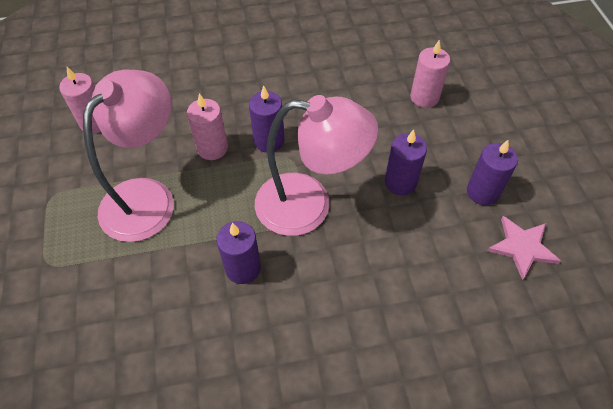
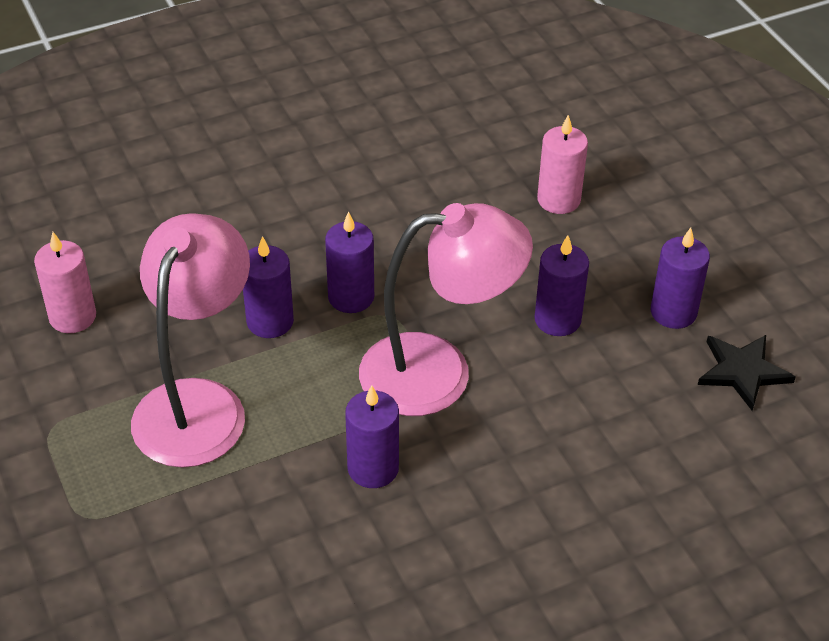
camera: 15 degrees left, 10 degrees down
pink candle [187,93,228,160] -> purple candle [243,236,294,338]
pink star [487,216,561,280] -> black star [698,335,796,411]

